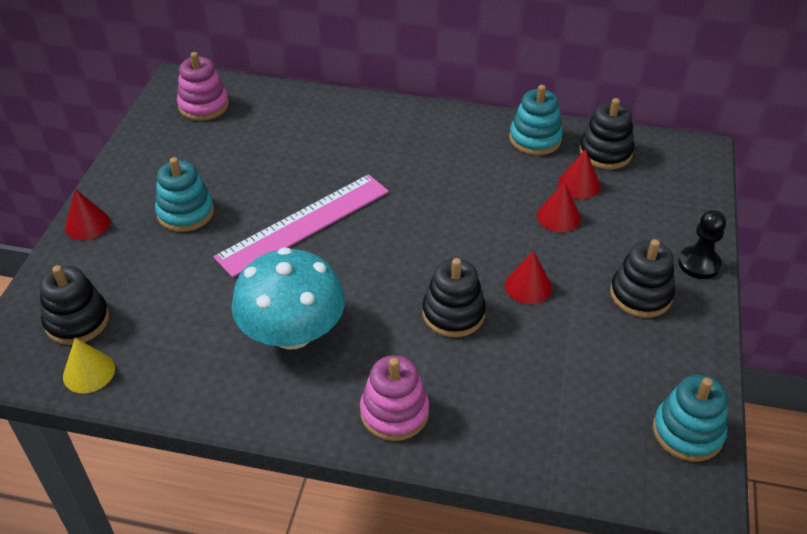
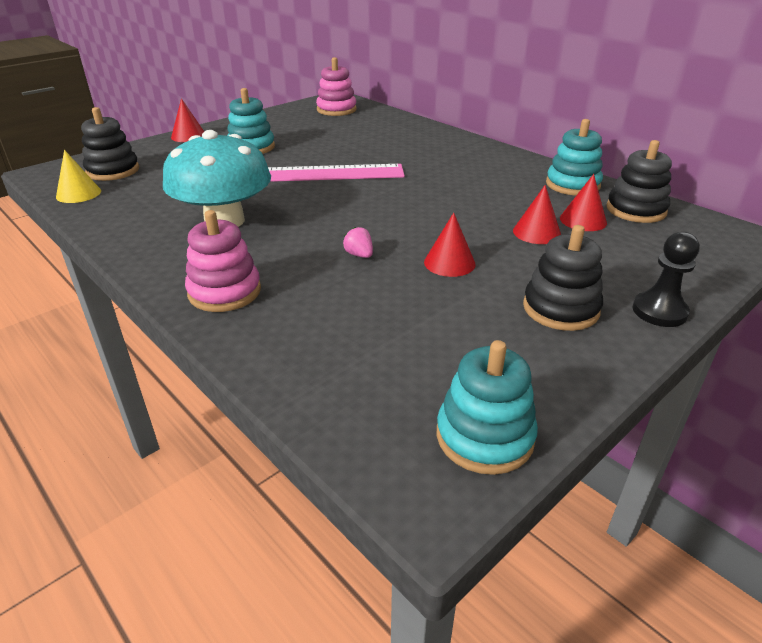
camera: 35 degrees right, 10 degrees down
black stacking toy [422,258,486,337] -> pink strawberry [343,227,373,258]

